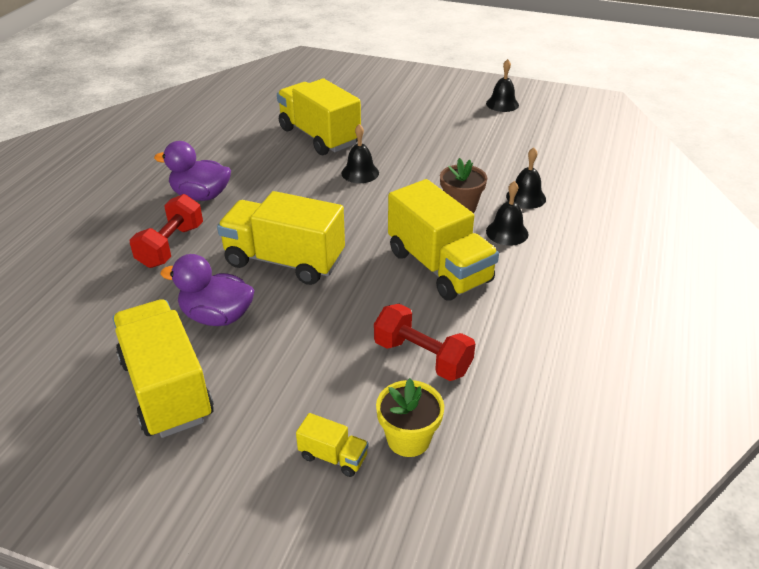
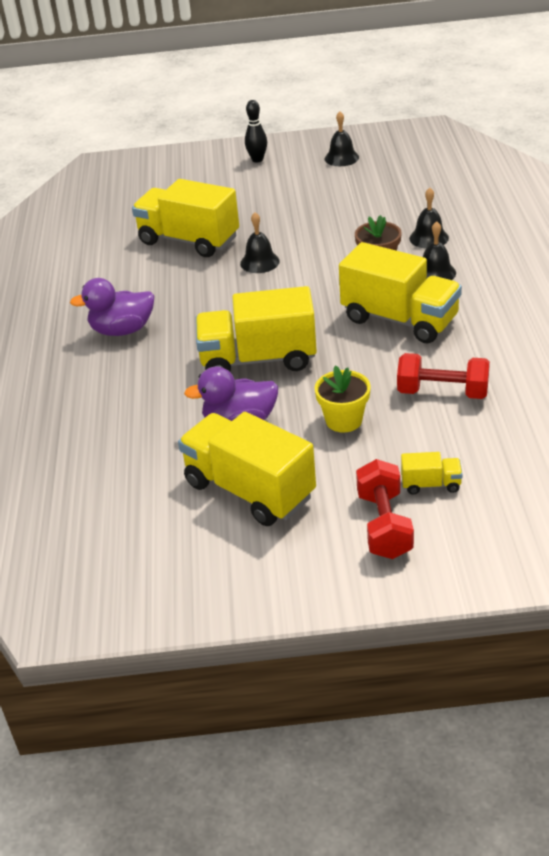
camera: 20 degrees left, 0 degrees up
red dumbbell [129,194,203,268] -> red dumbbell moved to [356,459,414,559]
yellow flower pot [376,378,444,457] -> yellow flower pot moved to [315,366,371,433]
none -> black bowling pin [245,100,267,163]

